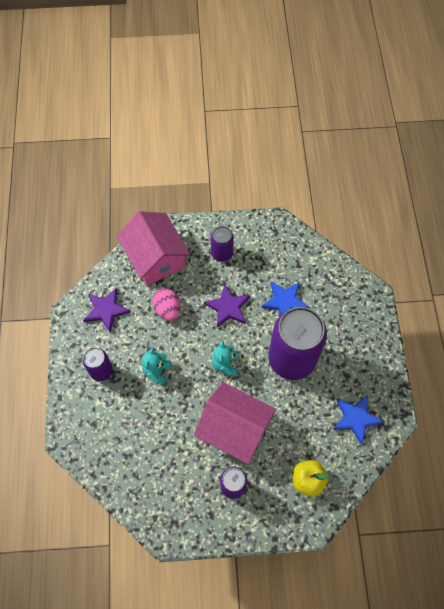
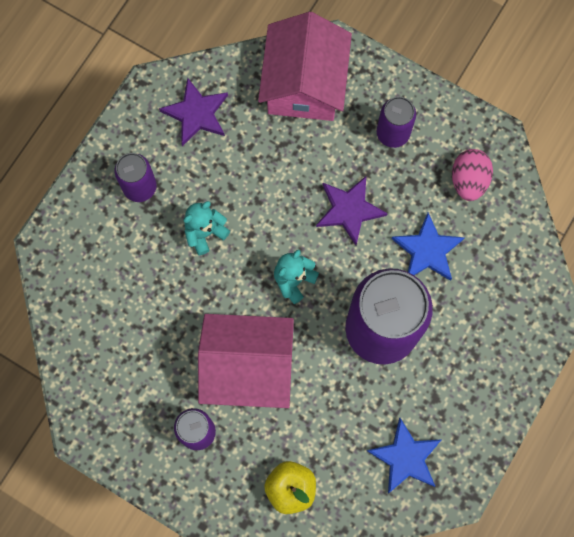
camera: 35 degrees right, 10 degrees up
pink egg [152,288,180,321] -> pink egg moved to [452,149,493,201]
pink house [193,382,276,465] -> pink house turned 60 degrees counterclockwise [198,314,294,408]

